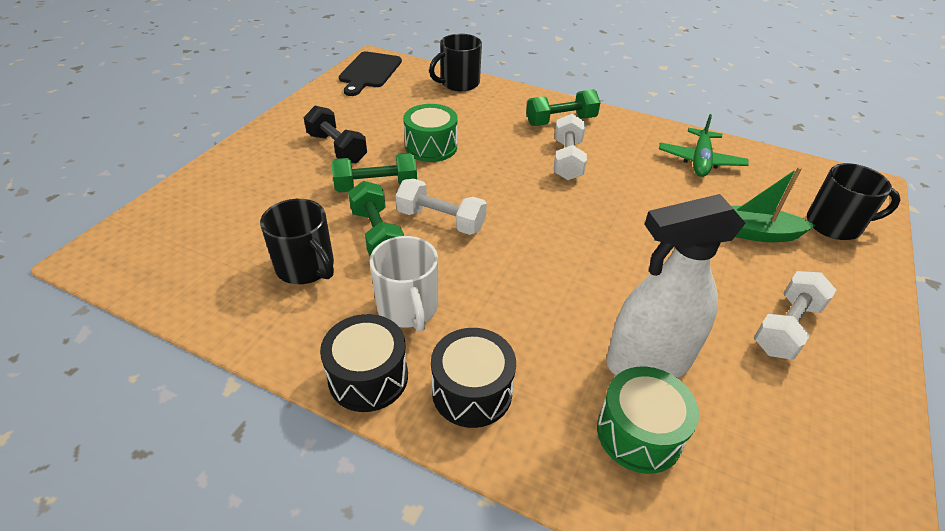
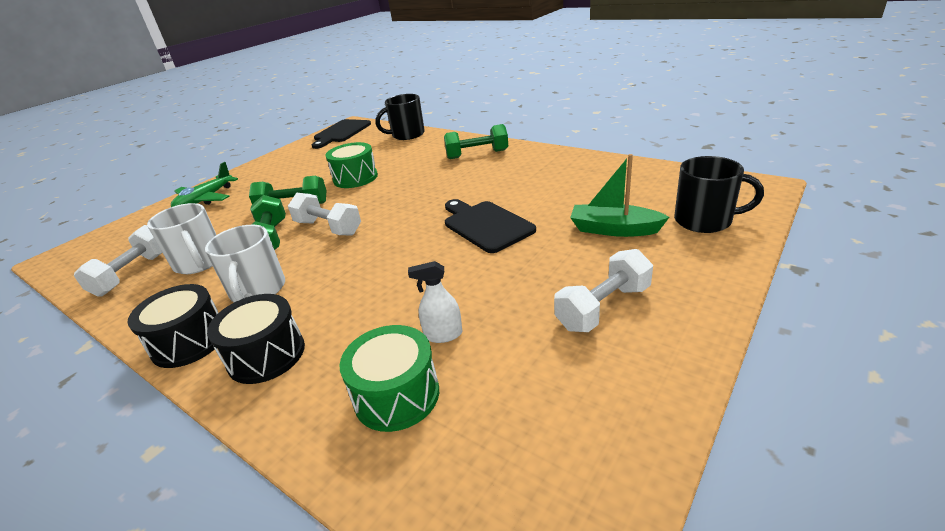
camera: 15 degrees right, 10 degrees down
black mug [260,199,334,284] -> white mug [147,203,216,274]
black dumbbell [304,106,367,164] -> none
white dumbbell [554,114,587,180] -> white dumbbell moved to [74,225,162,297]
white spray bottle [606,194,746,378] -> white spray bottle [408,261,462,343], size x0.43
green plane [659,114,749,177] -> green plane moved to [171,162,238,207]
none -> black cutting board [445,199,536,253]

